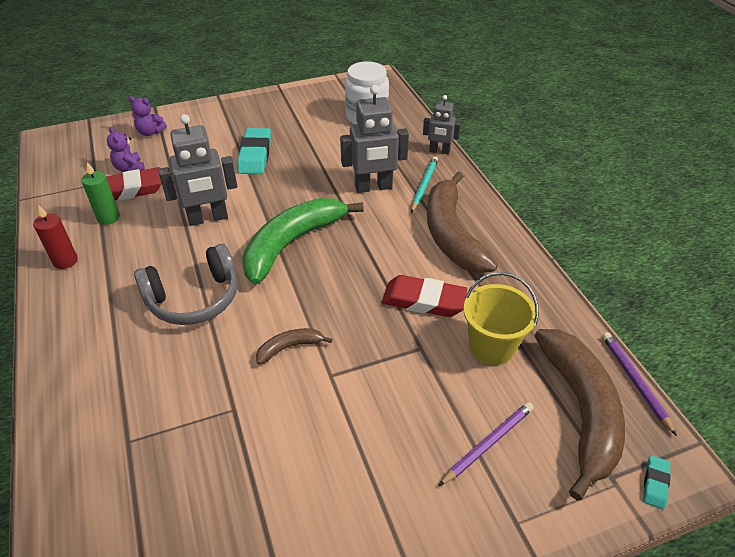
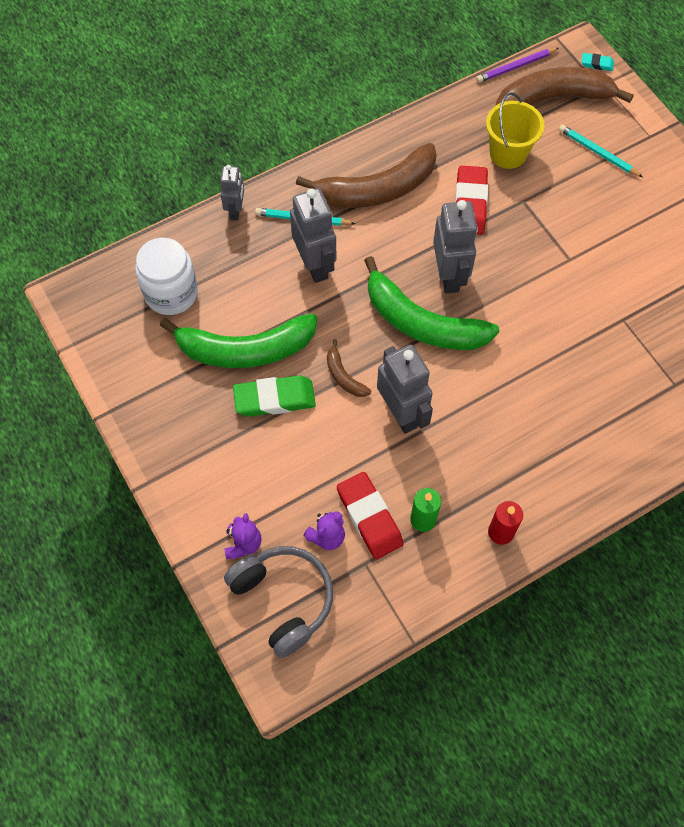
camera: 100 degrees left, 20 degrees up
grey headphones [134,244,237,325] -> grey headphones moved to [224,546,333,658]
turquoise eraser [237,128,271,174] -> green eraser [233,376,316,417]
brown banana [256,328,332,365] -> brown banana moved to [327,339,371,397]
purple pencil [439,402,533,486] -> turquoise pencil [559,125,643,177]
none -> green banana [160,313,317,368]
none -> grey robot [433,200,478,294]

